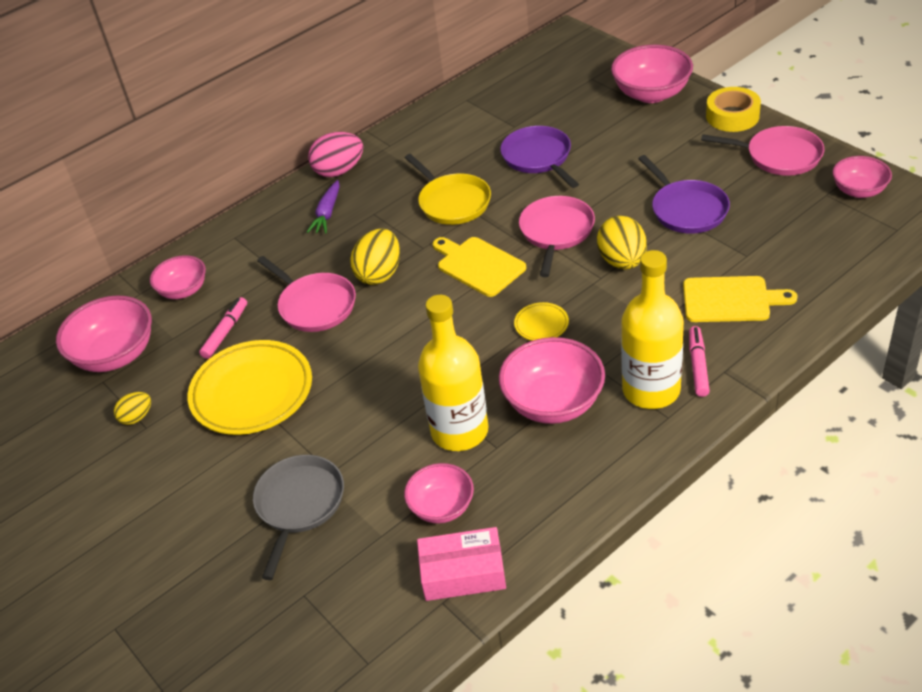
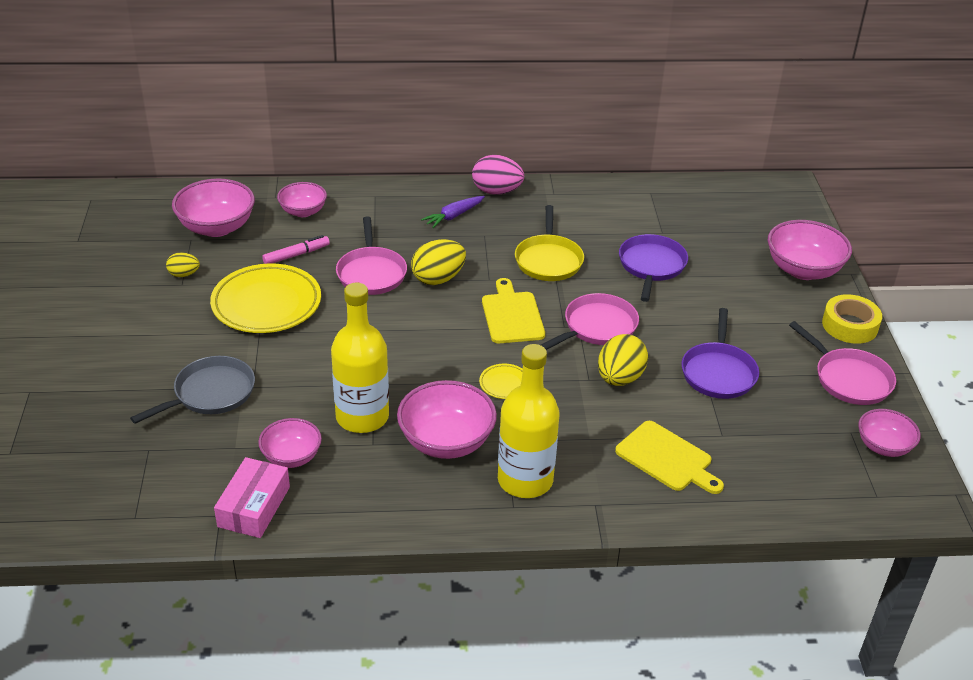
camera: 30 degrees right, 5 degrees down
pink box [417,527,506,601] -> pink box turned 75 degrees clockwise [214,457,290,538]
pink marker [689,326,710,397] -> none

